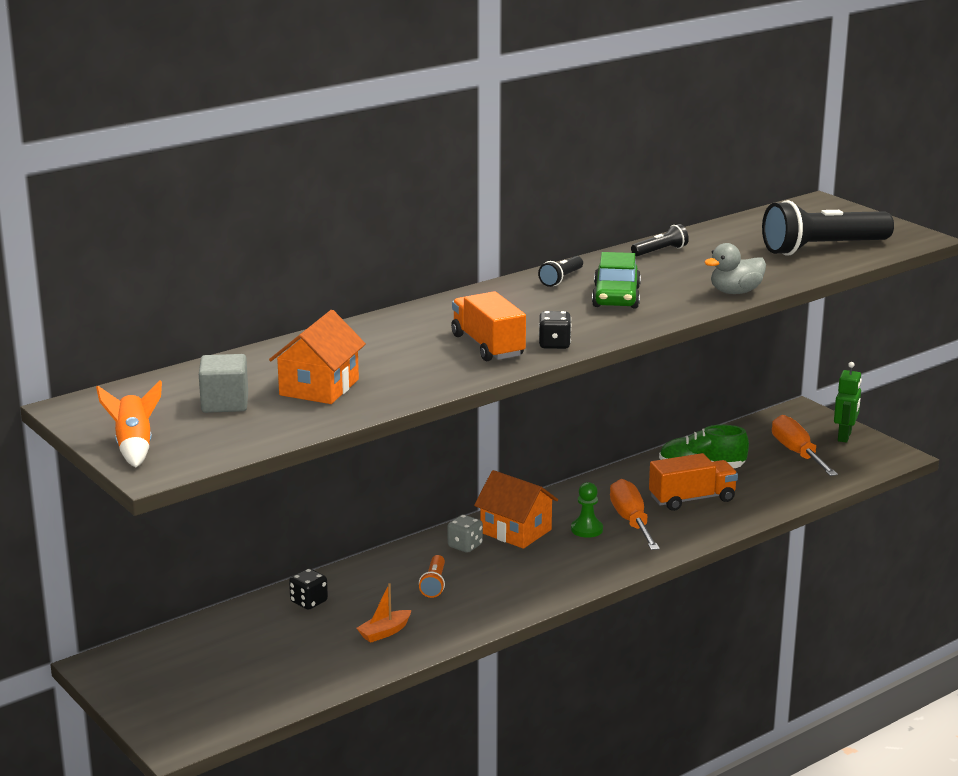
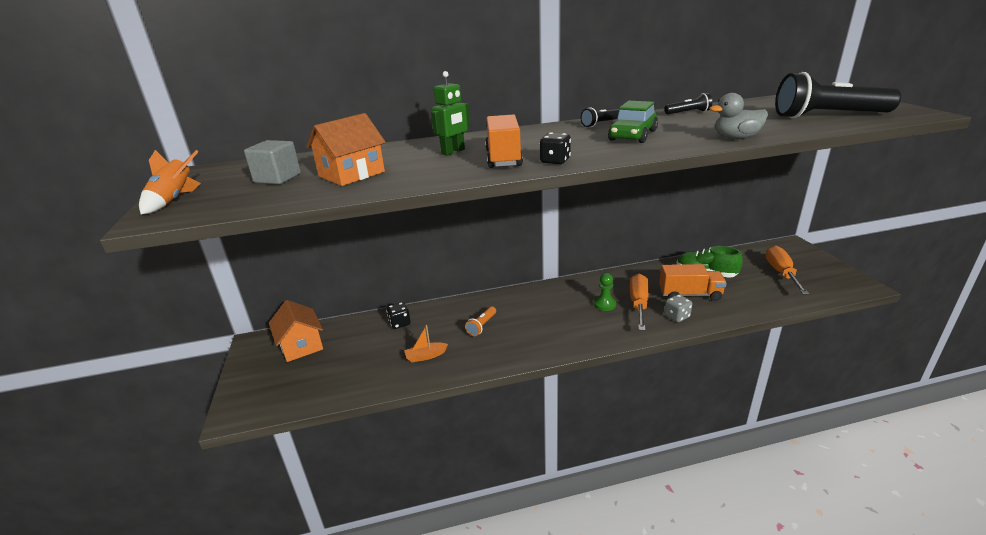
camera: 25 degrees right, 5 degrees up
grey dice [447,515,483,553] -> grey dice moved to [664,294,692,322]
orange house [474,470,558,549] -> orange house moved to [269,300,323,362]
green robot [834,362,862,443] -> green robot moved to [431,71,470,156]

